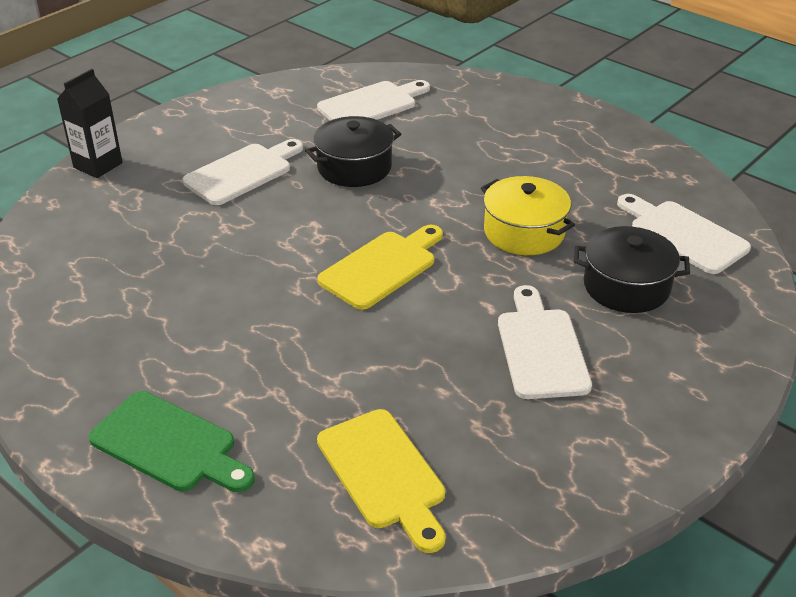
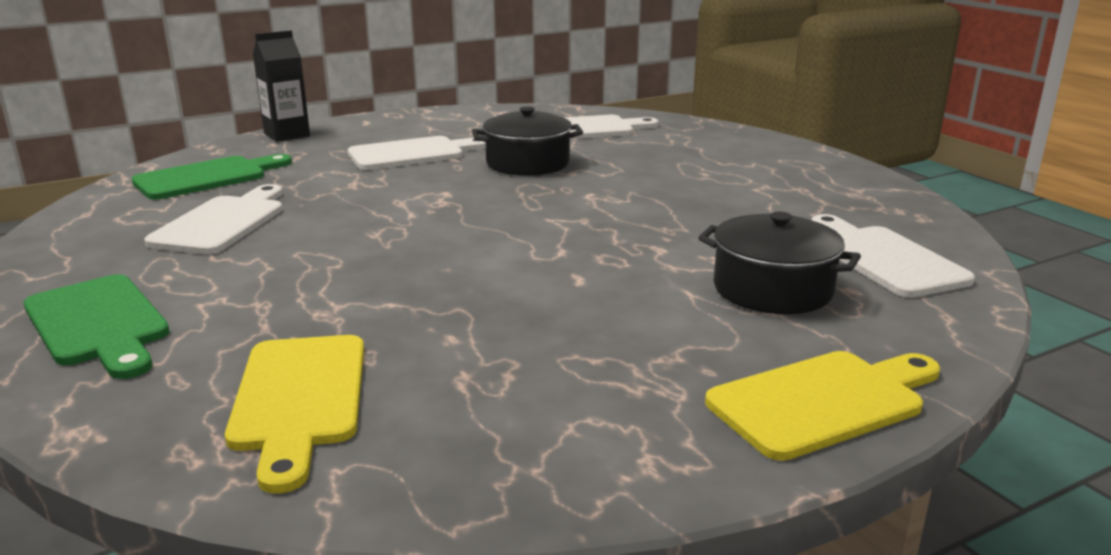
camera: 20 degrees right, 15 degrees down
yellow cutting board [317,225,443,310] -> yellow cutting board moved to [705,351,940,461]
yellow pot [481,176,575,255] -> none
white cutting board [498,285,592,399] -> white cutting board moved to [144,184,283,255]
none -> green cutting board [132,154,292,200]

